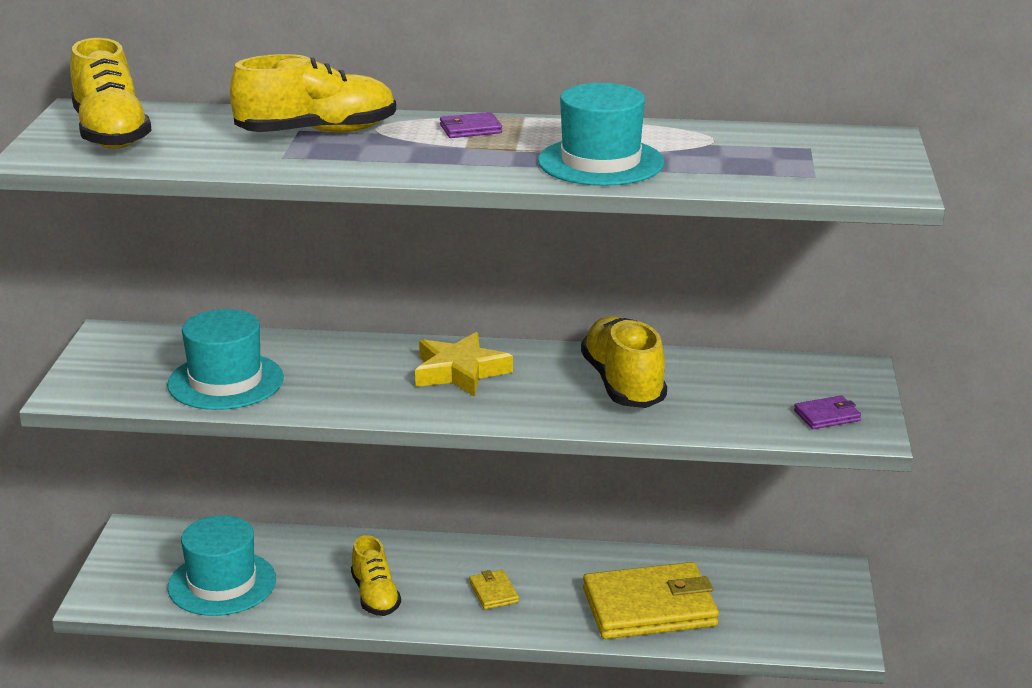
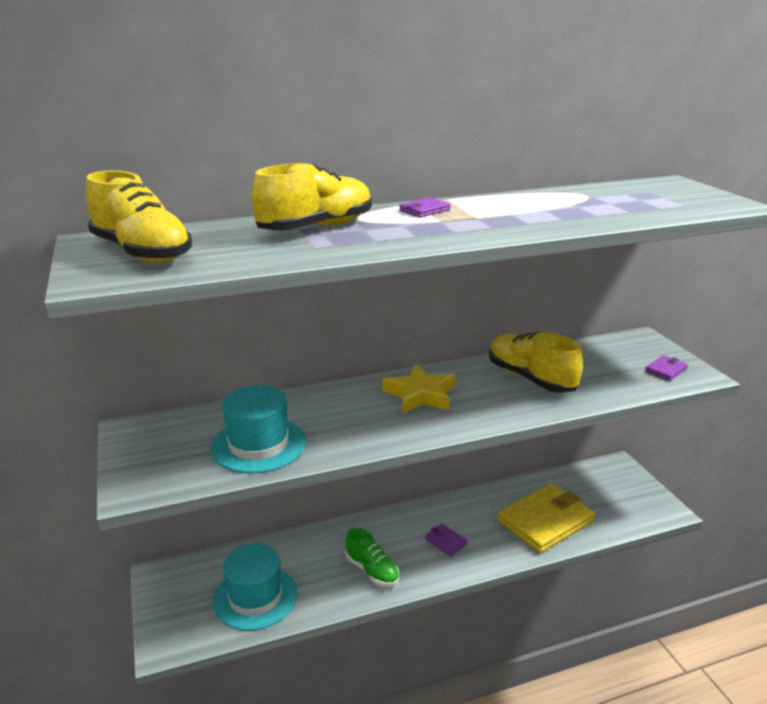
camera: 25 degrees left, 0 degrees up
yellow shoe [351,535,401,616] -> green shoe [346,528,399,587]
yellow wallet [469,570,519,609] -> purple wallet [425,524,467,557]
turquoise hat [538,83,664,186] -> none

